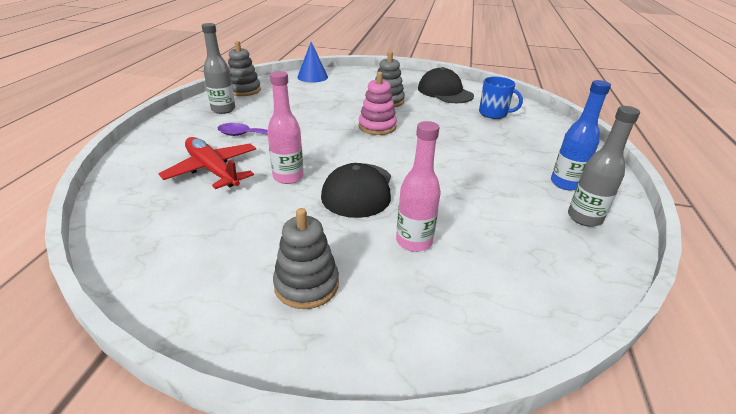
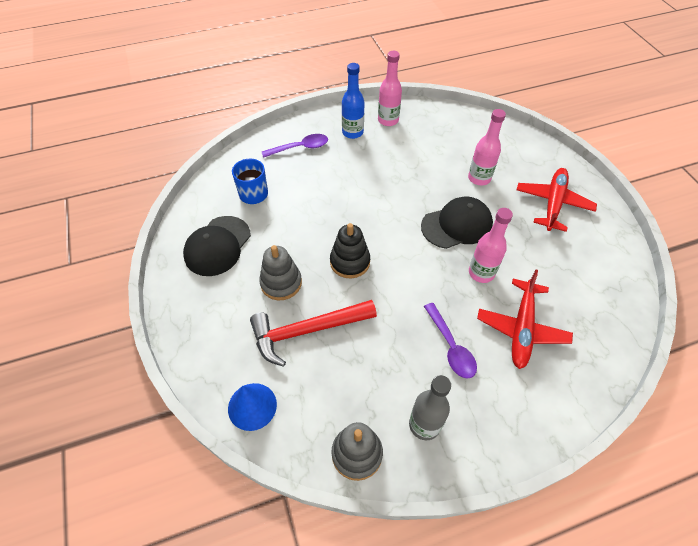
camera: 120 degrees left, 20 degrees up
grey stacking toy [273,208,339,309] -> red plane [516,168,597,232]
pink stacking toy [358,72,397,135] -> black stacking toy [330,223,370,279]
grey bottle [568,106,640,227] -> pink bottle [378,51,402,126]
none -> red hammer [250,300,377,367]
none -> purple spoon [262,134,328,158]

